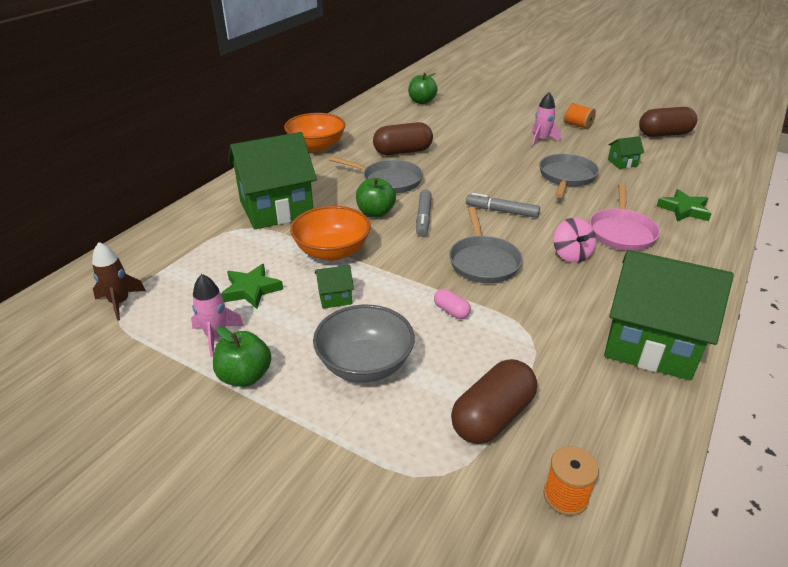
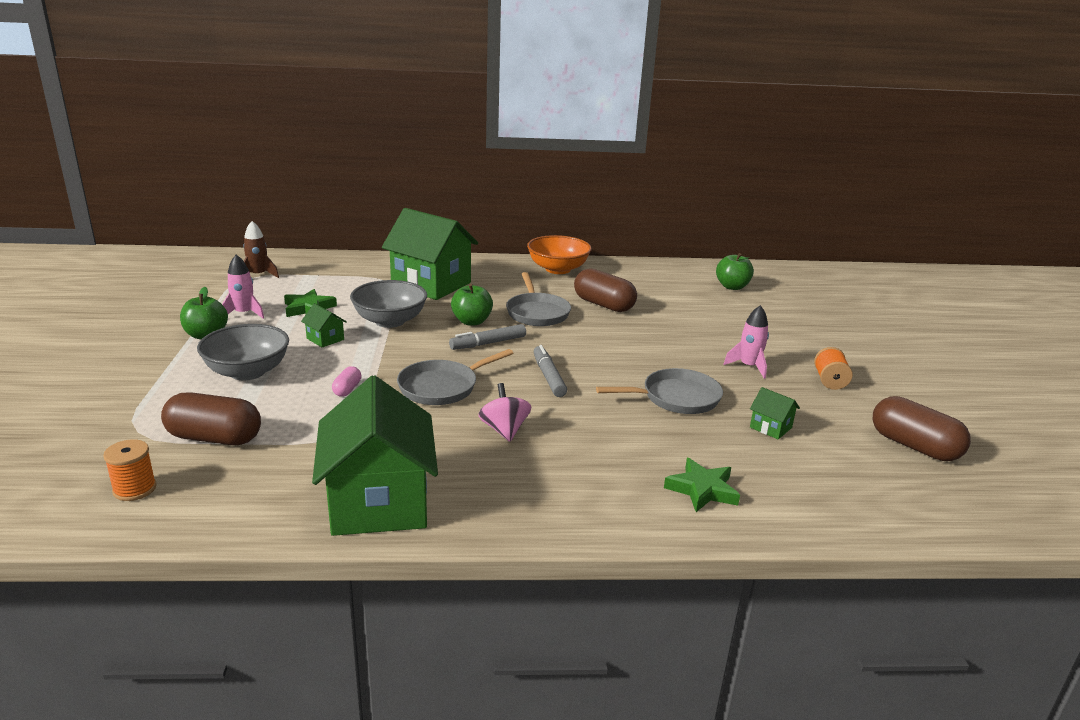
camera: 55 degrees right, 10 degrees down
orange bowl [290,206,371,261] -> grey bowl [350,280,427,328]
pink spinning top [553,218,596,263] -> pink spinning top turned 120 degrees clockwise [479,383,531,442]
pink pan [589,184,660,251] -> none

